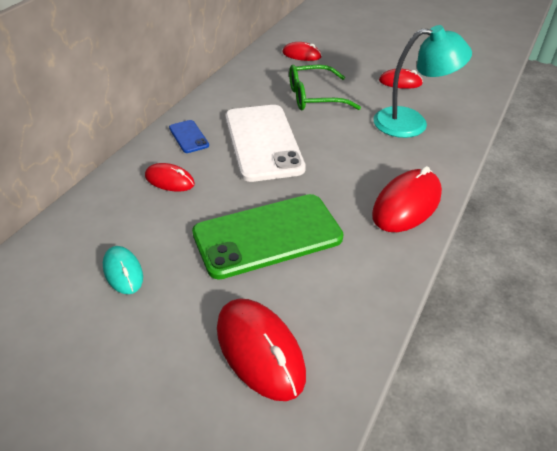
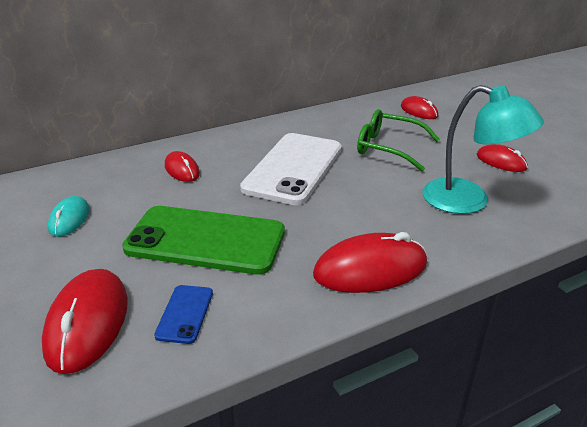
camera: 35 degrees right, 10 degrees down
blue phone [169,120,209,153] -> blue phone moved to [154,285,213,344]

